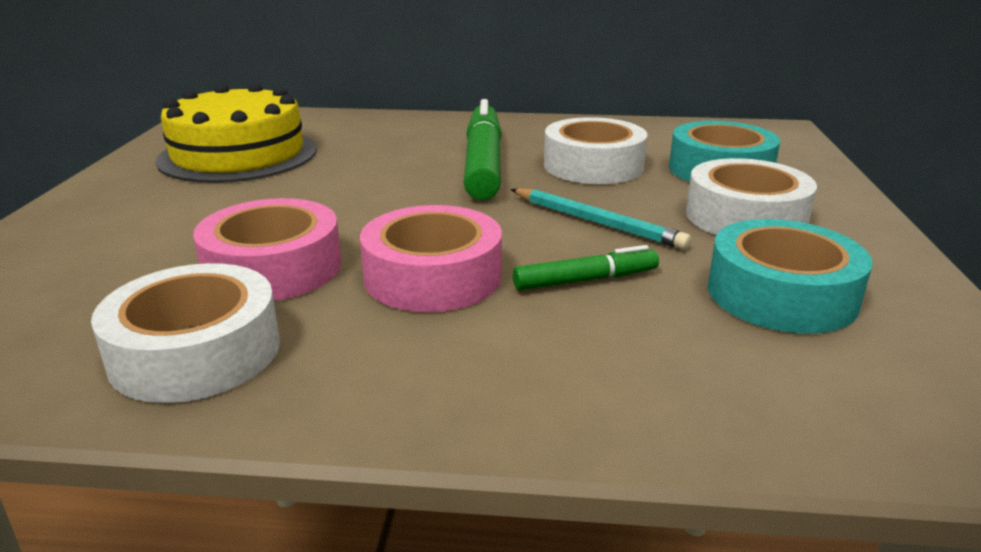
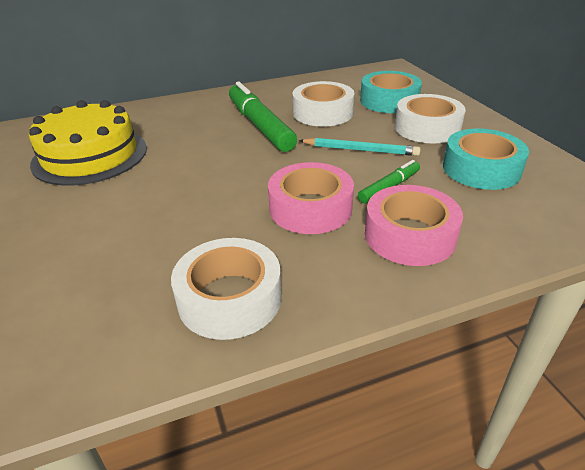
camera: 25 degrees left, 10 degrees up
pink tape [193,198,341,301] -> pink tape moved to [365,185,463,266]

